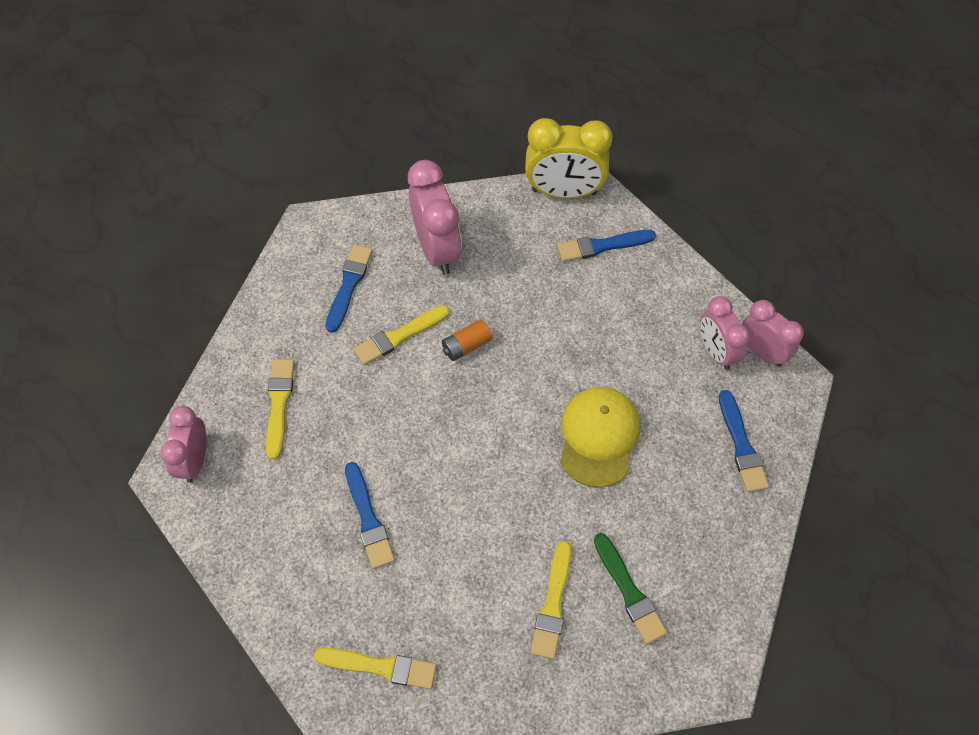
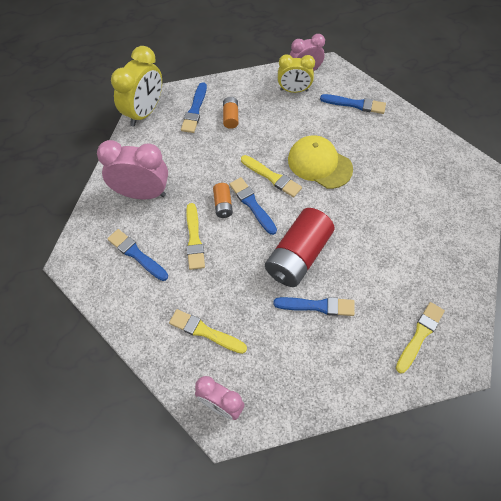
camera: 65 degrees left, 0 degrees up
yellow brush [530,541,572,659] -> yellow brush moved to [241,155,302,197]
green brush [594,533,667,644] -> none
pink clock [700,296,750,370] -> yellow clock [278,54,315,93]
none -> orange battery [223,97,238,129]
none -> blue brush [229,177,277,235]
none -> red battery [265,208,335,287]

